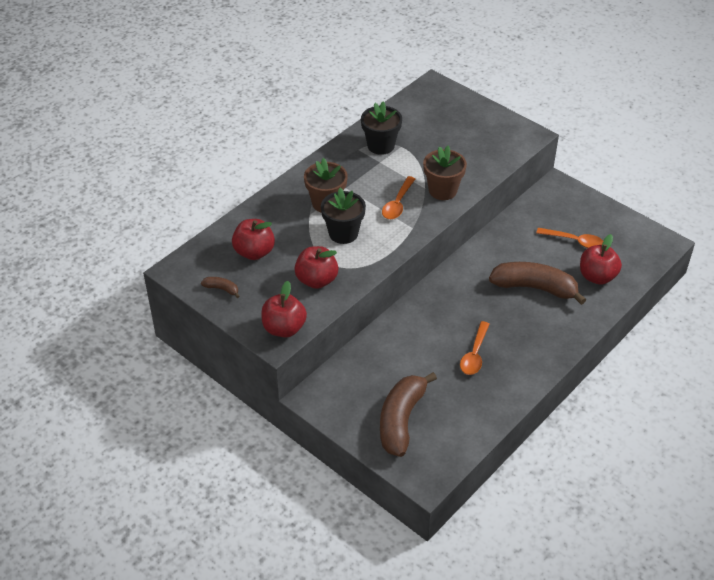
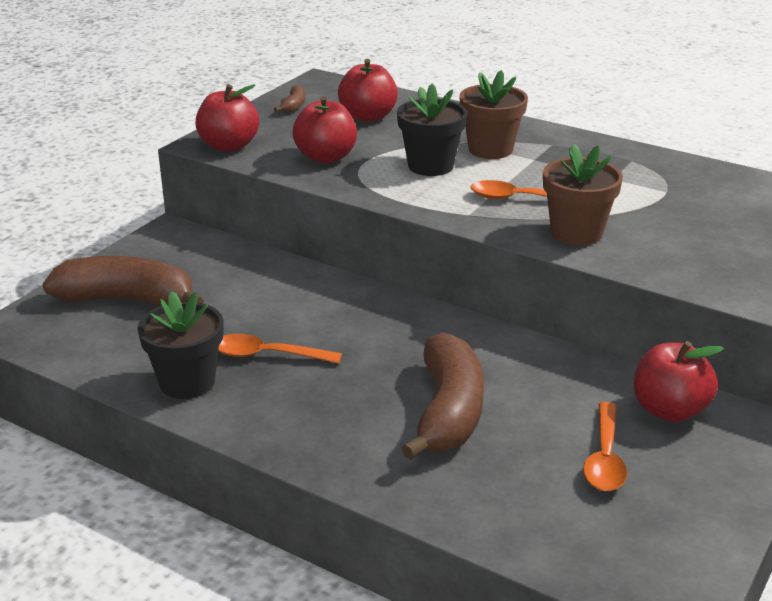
camera: 80 degrees right, 15 degrees down
black flower pot [361,101,402,155] -> black flower pot moved to [137,291,223,399]
red apple [580,234,622,285] -> red apple moved to [634,341,724,422]

